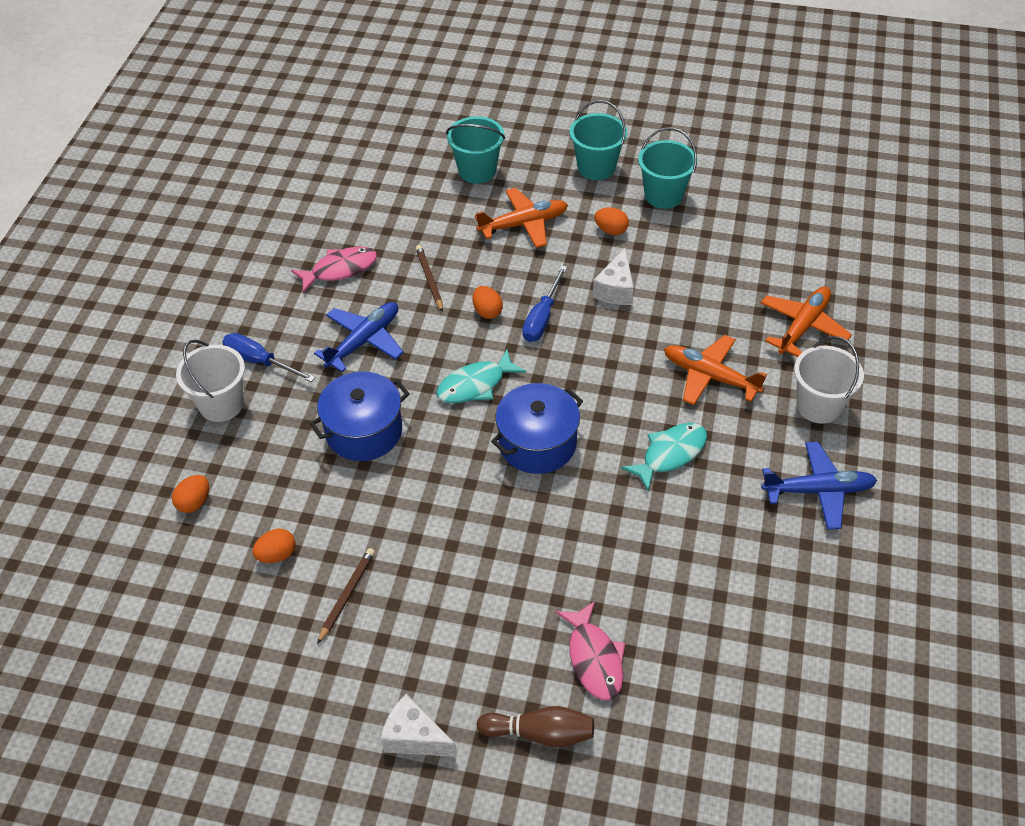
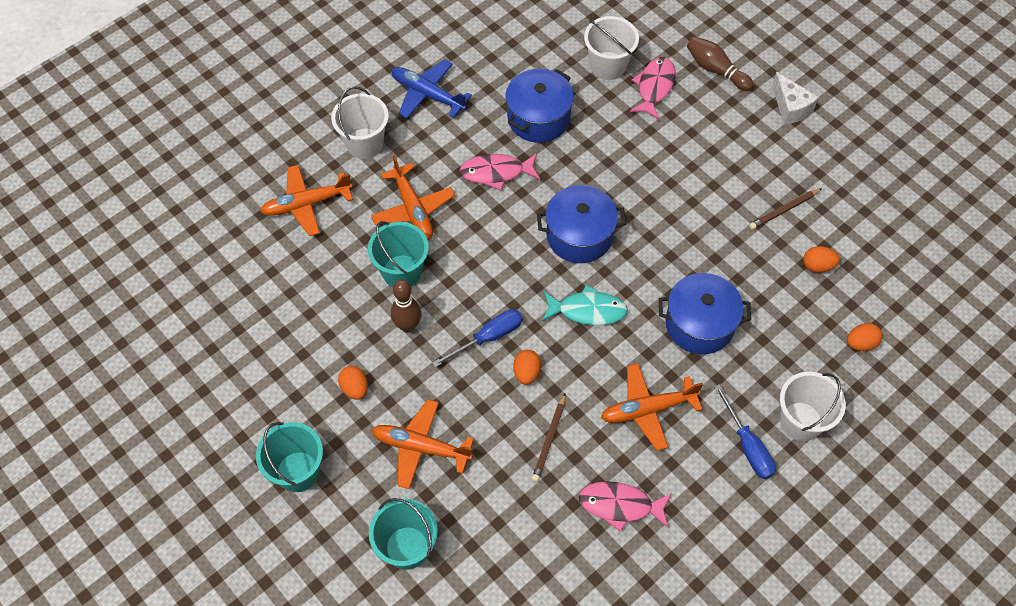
camera: 145 degrees left, 10 degrees up
blue plane [314,302,404,372] -> orange plane [601,363,703,451]
white cheese [593,248,634,305] -> brown bowling pin [391,280,421,333]
turquoise fish [621,423,707,491] -> pink fish [460,153,540,190]
turquoise bucket [638,127,697,209] -> turquoise bucket moved to [368,221,429,287]
none -> blue pot [506,69,574,143]
none -> white bucket [584,16,639,80]

